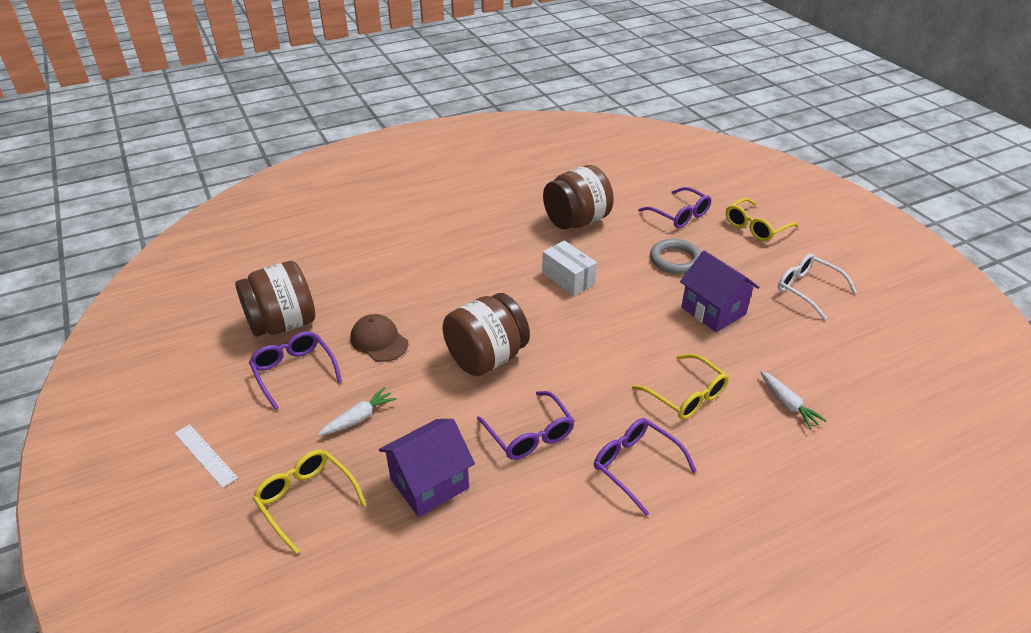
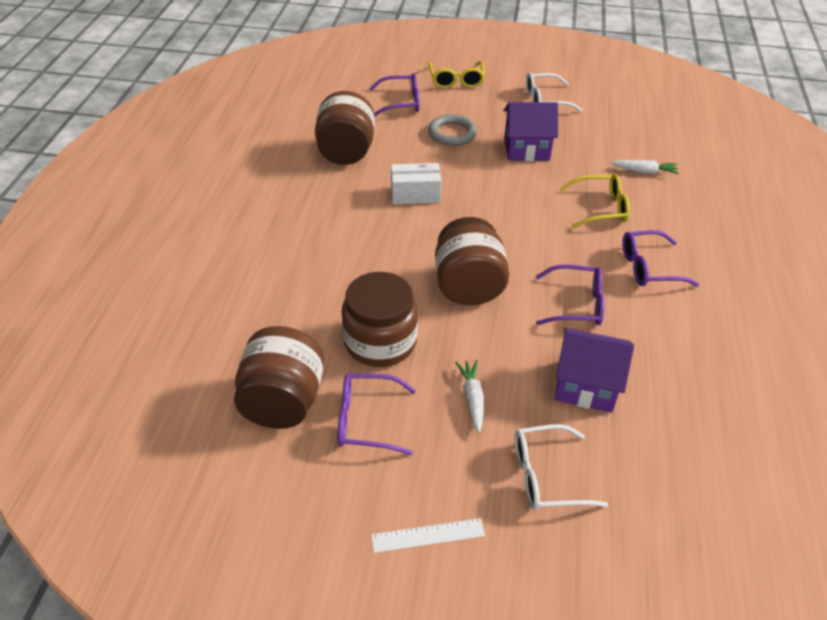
camera: 55 degrees left, 5 degrees up
yellow glasses [253,449,367,554] -> white glasses [515,424,608,510]
brown cap [351,314,408,362] -> brown jar [342,272,418,367]
purple house [379,419,475,517] -> purple house turned 75 degrees counterclockwise [555,328,634,413]

